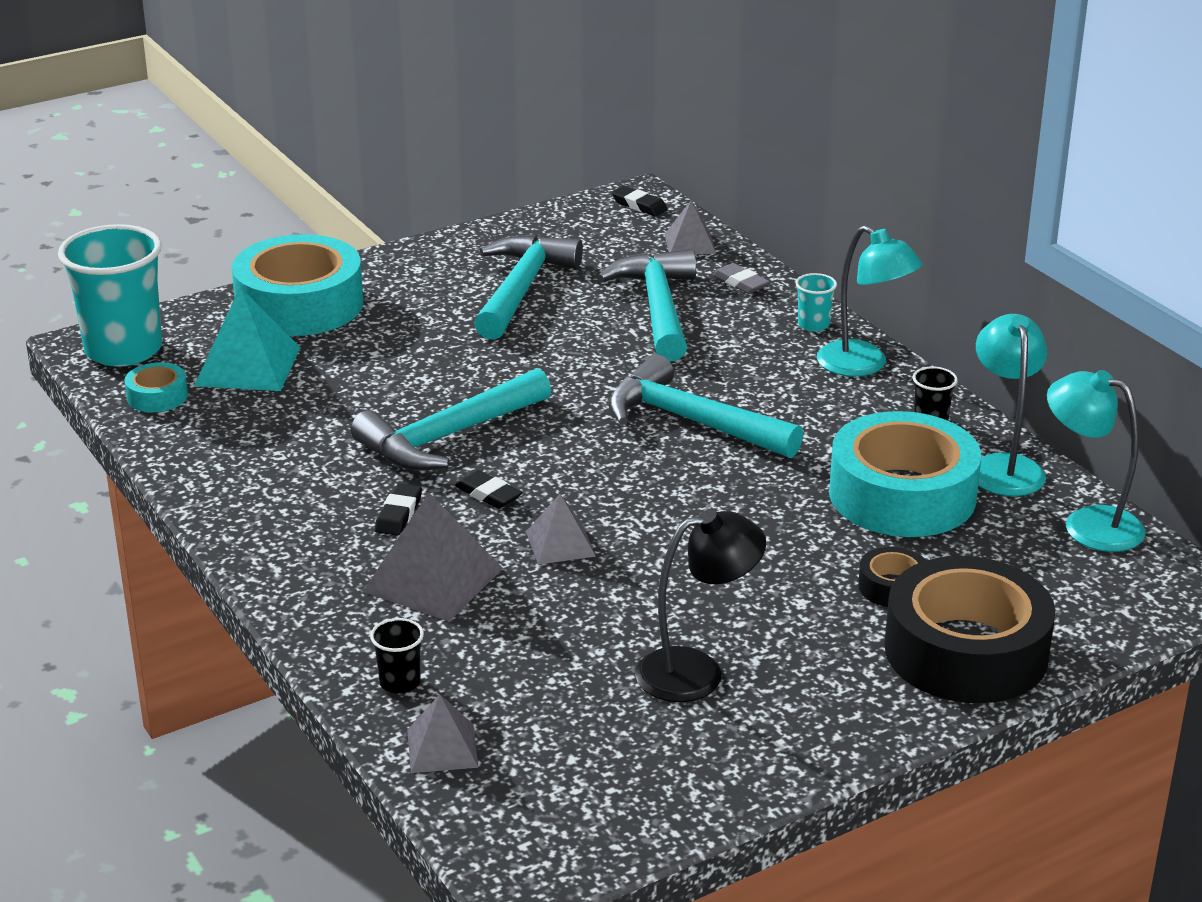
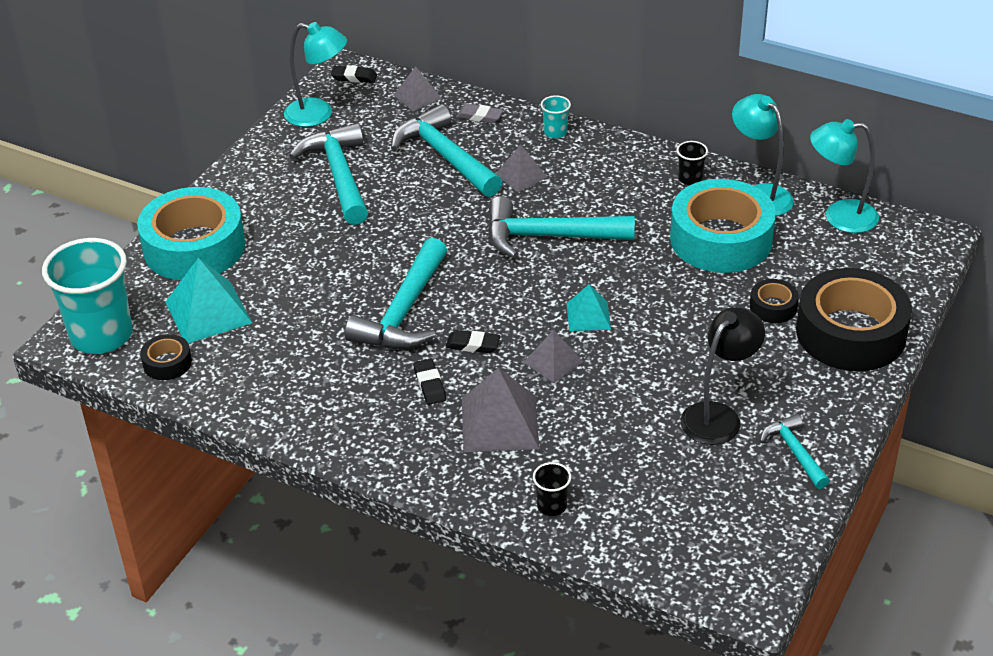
camera: 30 degrees left, 10 degrees up
turquoise tape [124,363,188,412] -> black tape [140,334,192,380]
grey pyramid [407,695,479,773] -> grey pyramid moved to [496,145,547,192]
turquoise lamp [817,225,923,377] -> turquoise lamp moved to [284,22,347,127]
none -> turquoise pyramid [566,284,611,331]
none -> turquoise hammer [760,414,830,489]

